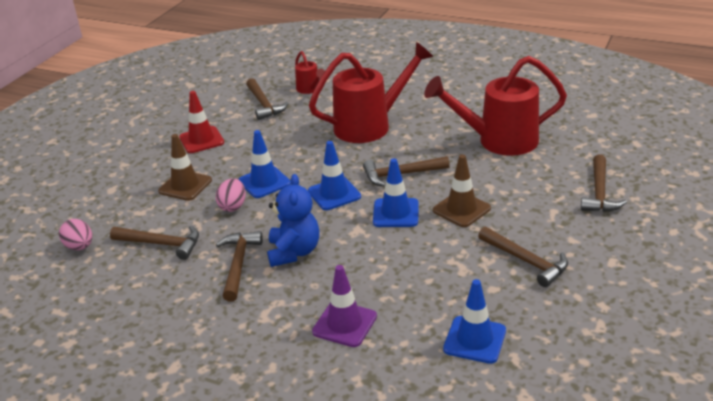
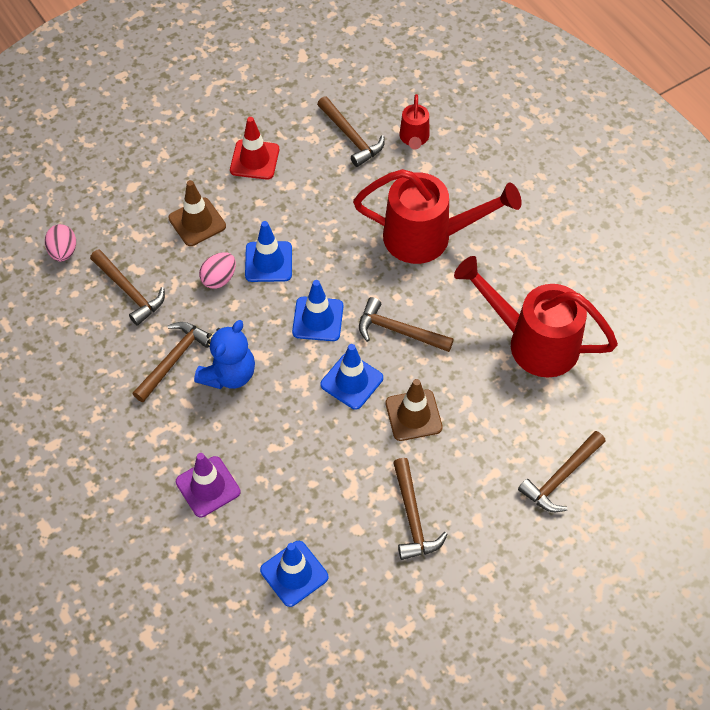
camera: 30 degrees right, 25 degrees up
brown hammer [246,78,289,120] -> brown hammer turned 45 degrees counterclockwise [317,96,385,167]

